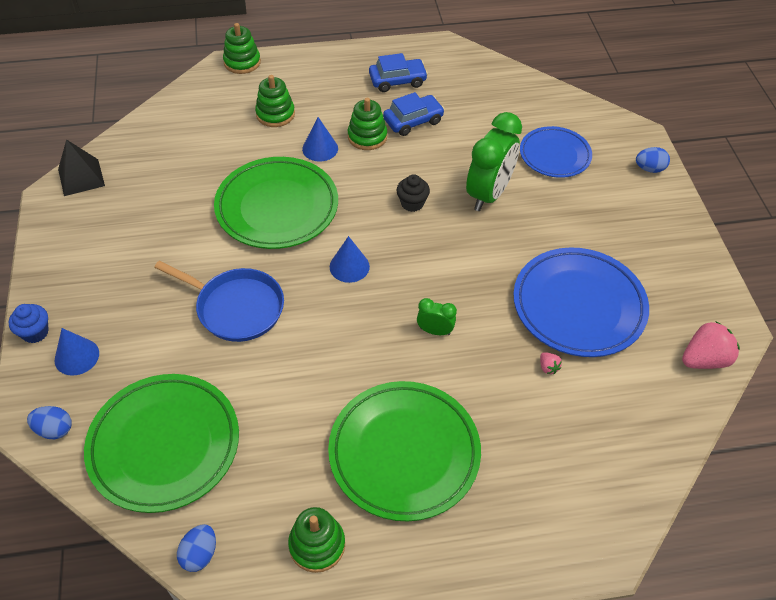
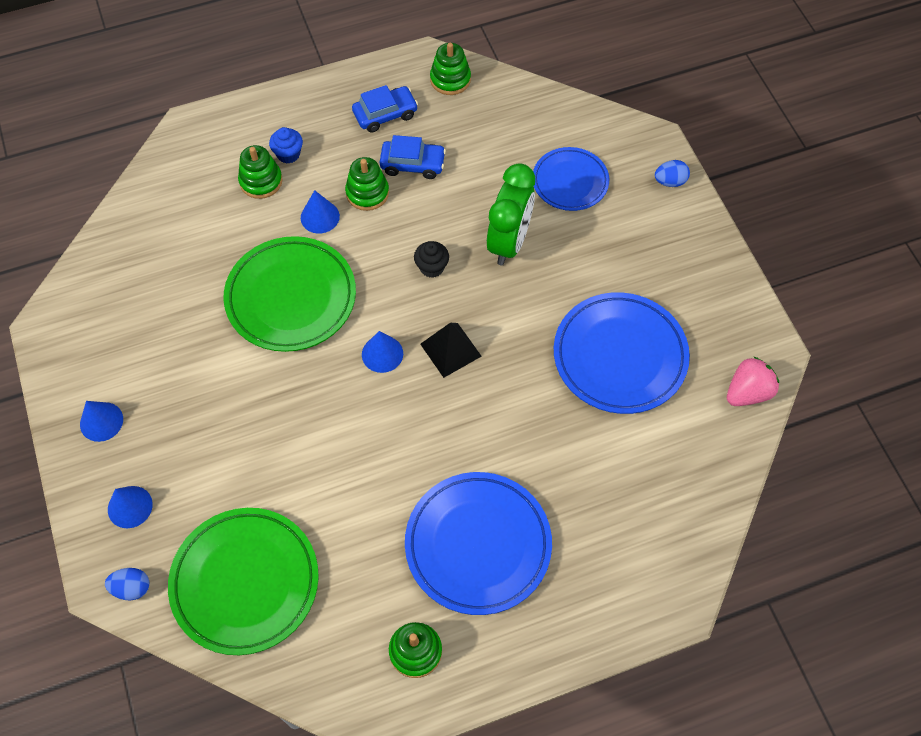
camera: 10 degrees left, 10 degrees up
blue cupcake [9,304,49,343] -> blue cupcake moved to [269,127,303,164]
black pyramid [58,139,105,196] -> black pyramid moved to [420,323,482,378]
blue pan [154,261,284,342] -> none
blue egg [177,524,216,572] -> none
green stacking toy [223,23,261,74] -> green stacking toy moved to [430,43,471,95]
green plate [328,381,481,521] -> blue plate [405,472,552,615]
blue car [383,92,445,136] -> blue car turned 45 degrees clockwise [380,135,446,179]
green clock [417,298,457,335] -> none
pink strawberry [540,352,562,374] -> none
none -> blue cone [80,401,123,442]

